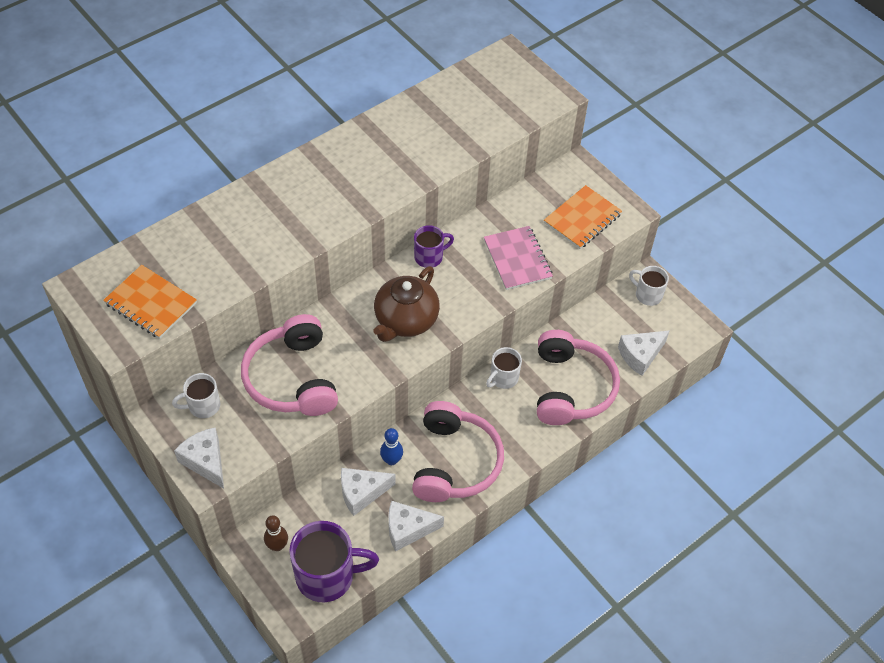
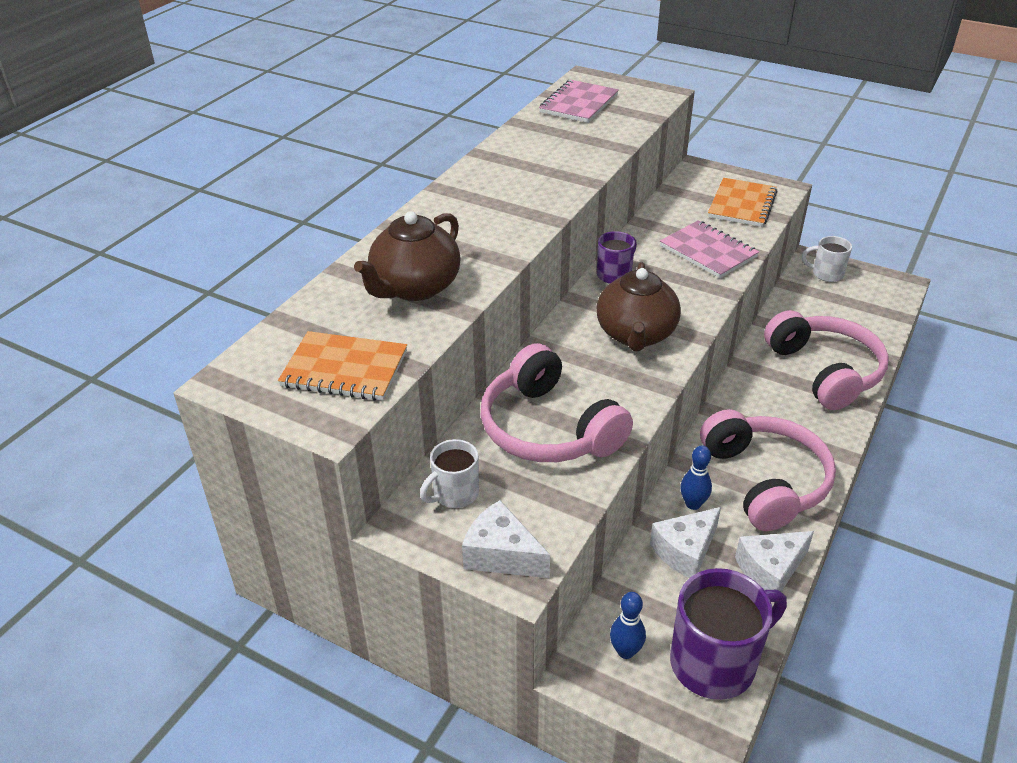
camera: 20 degrees left, 15 degrees down
brown bowling pin [264,515,288,551] -> blue bowling pin [610,592,646,659]
white mug [486,347,522,389] -> none
white cheese [618,330,670,376] -> none
none -> brown teapot [354,211,461,301]
none -> pink notebook [539,80,619,123]

